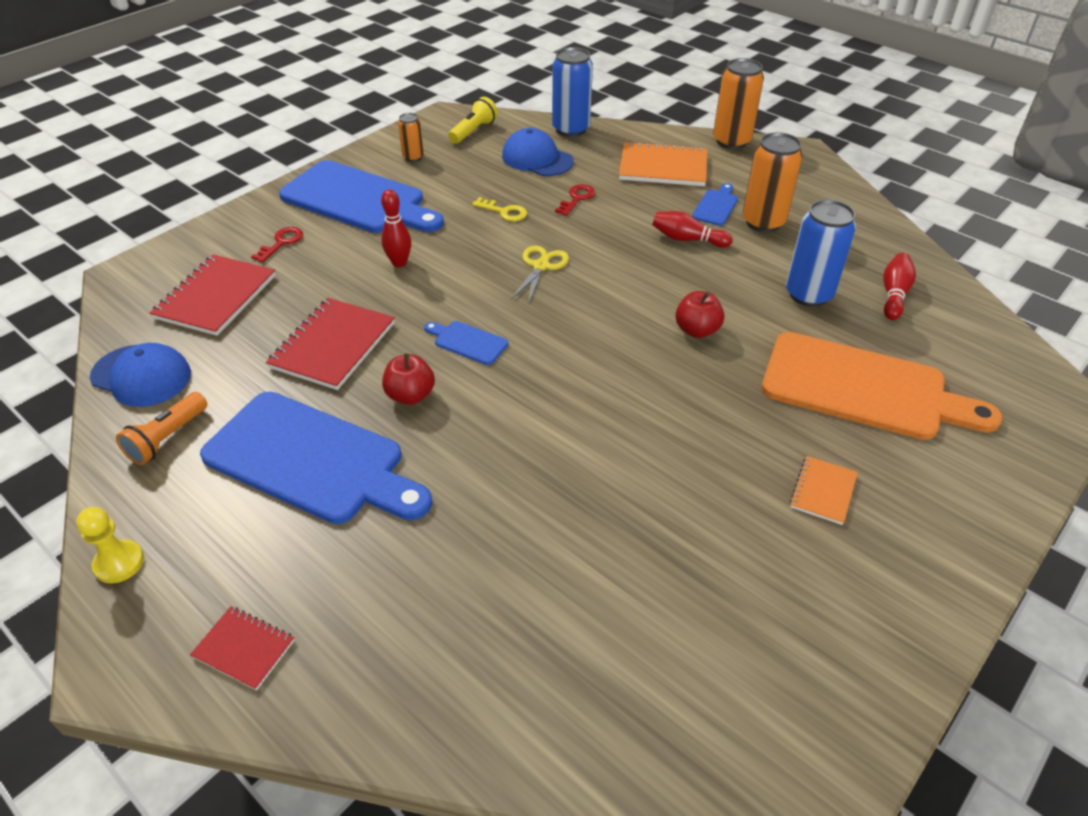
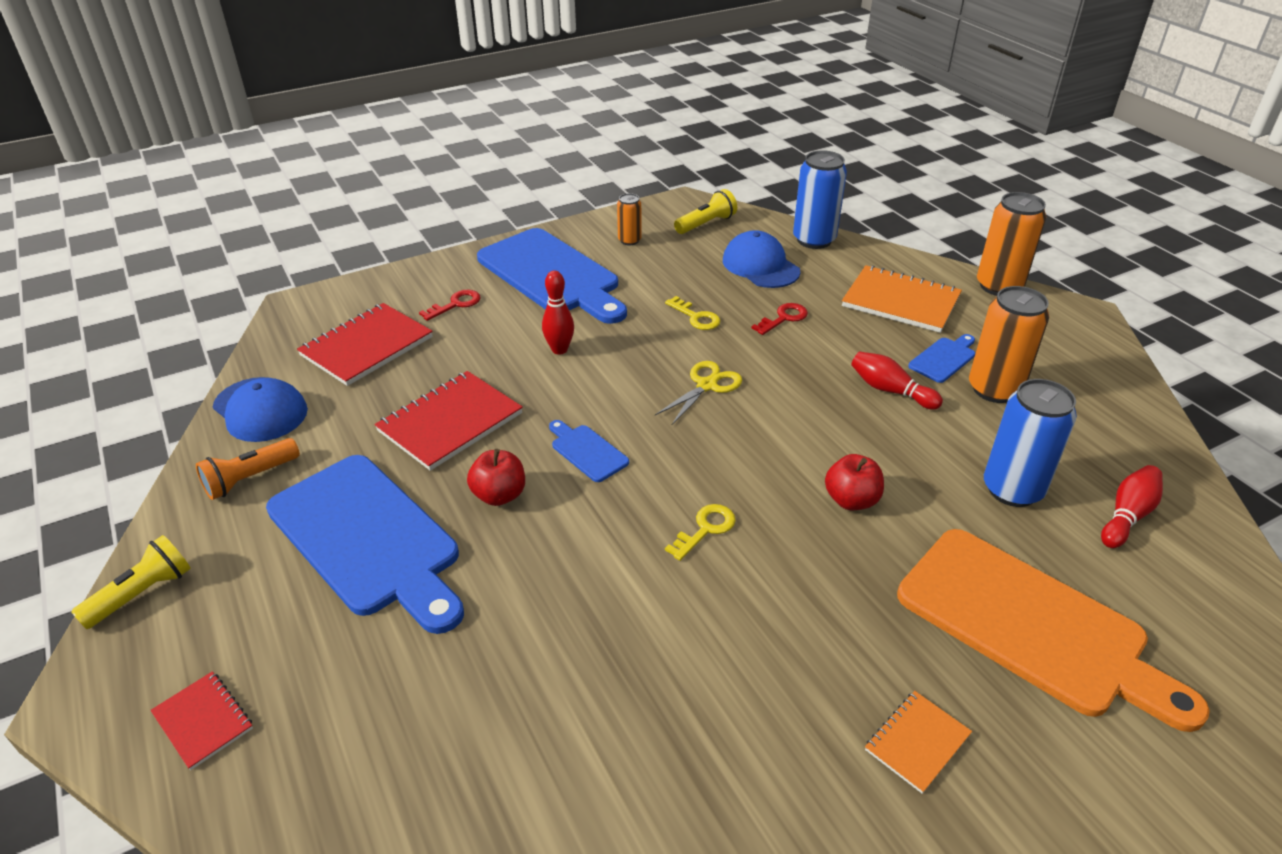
camera: 20 degrees right, 5 degrees down
yellow pawn [76,507,144,583] -> yellow flashlight [71,535,191,629]
none -> yellow key [665,504,736,561]

